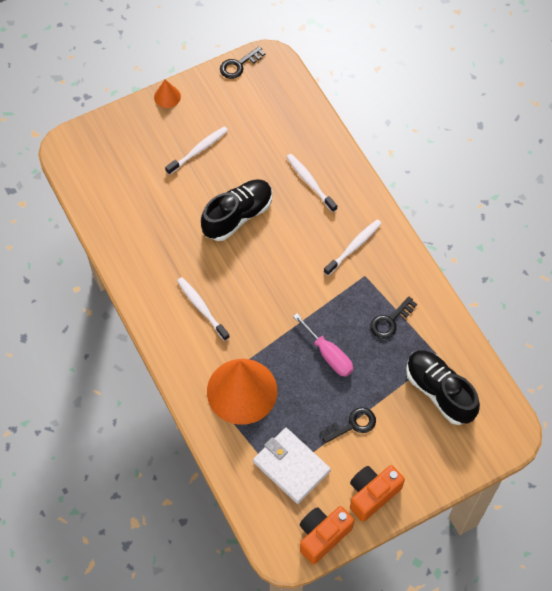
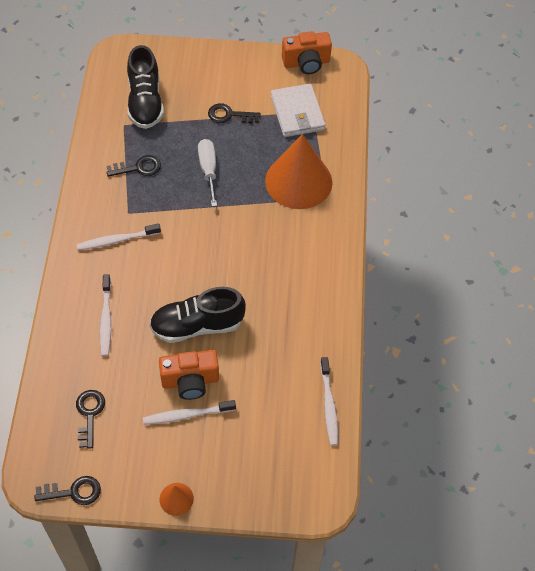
camera: 150 degrees left, 5 degrees down
white toothbrush [177,277,230,341] -> white toothbrush moved to [320,357,338,446]
pink screwdriver [293,313,353,377] -> white screwdriver [198,139,217,207]
orange camera [350,465,405,522] -> orange camera moved to [159,350,219,400]
none -> black key [76,390,105,449]

